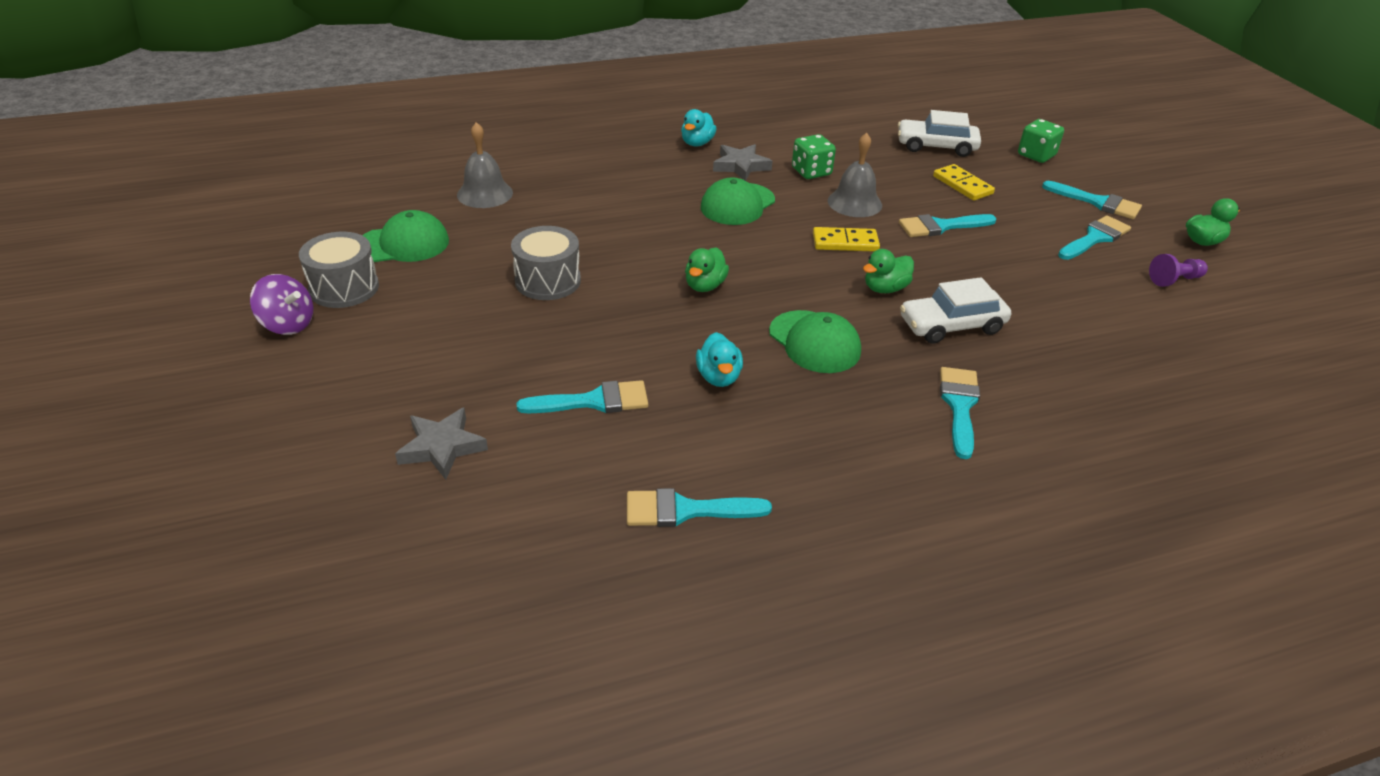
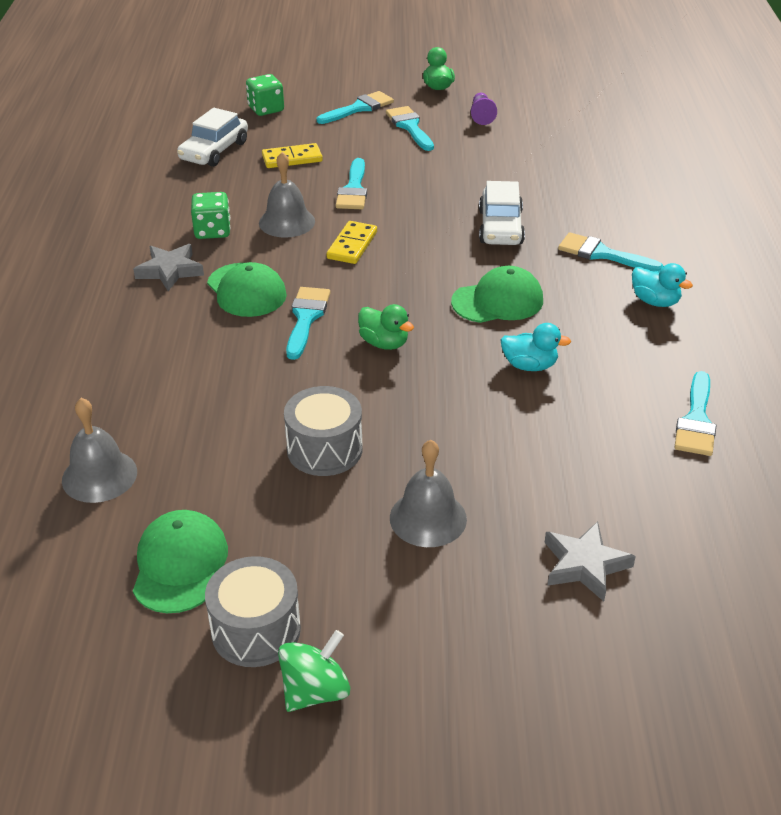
camera: 70 degrees left, 0 degrees up
purple spinning top [250,274,313,335] -> green spinning top [278,630,350,712]
turquoise brush [517,380,648,413] -> turquoise brush moved to [286,287,330,360]
turquoise duck [681,109,717,146] -> turquoise duck moved to [632,263,693,307]
green duck [863,249,914,293] -> none
none -> grey bell [390,440,467,547]

